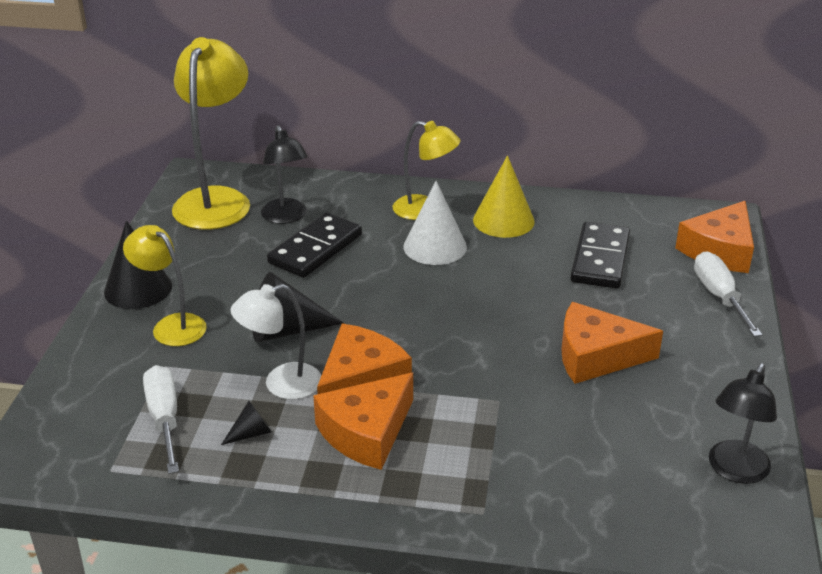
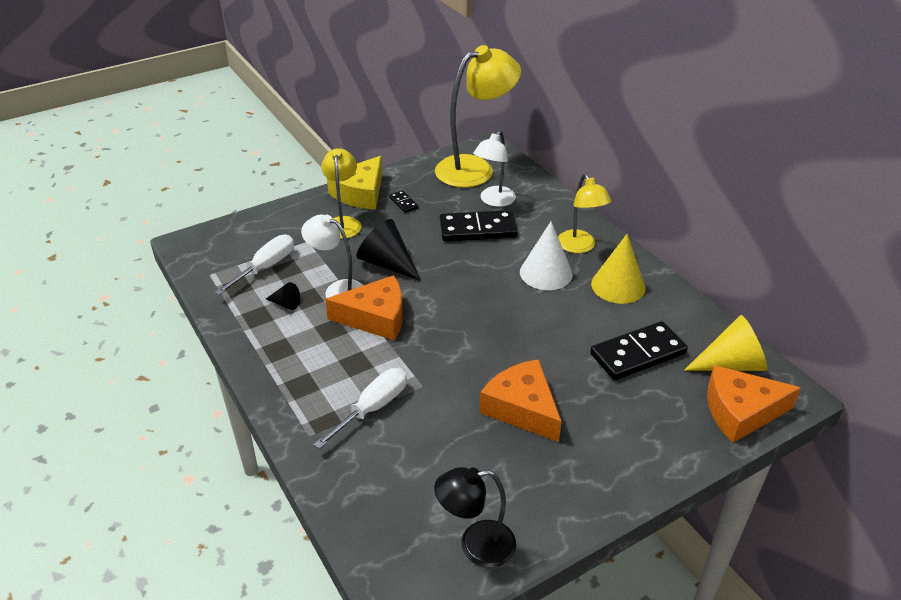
camera: 50 degrees right, 5 degrees up
black cone [104,221,172,309] -> yellow cheese [327,156,382,209]
black lamp [261,125,308,224] -> white lamp [473,130,516,207]
orange cheese [313,373,413,470] -> none
white screwdriver [694,251,763,337] -> white screwdriver moved to [314,368,407,449]
none -> black domino [389,190,419,213]
none -> yellow cone [684,315,768,371]

